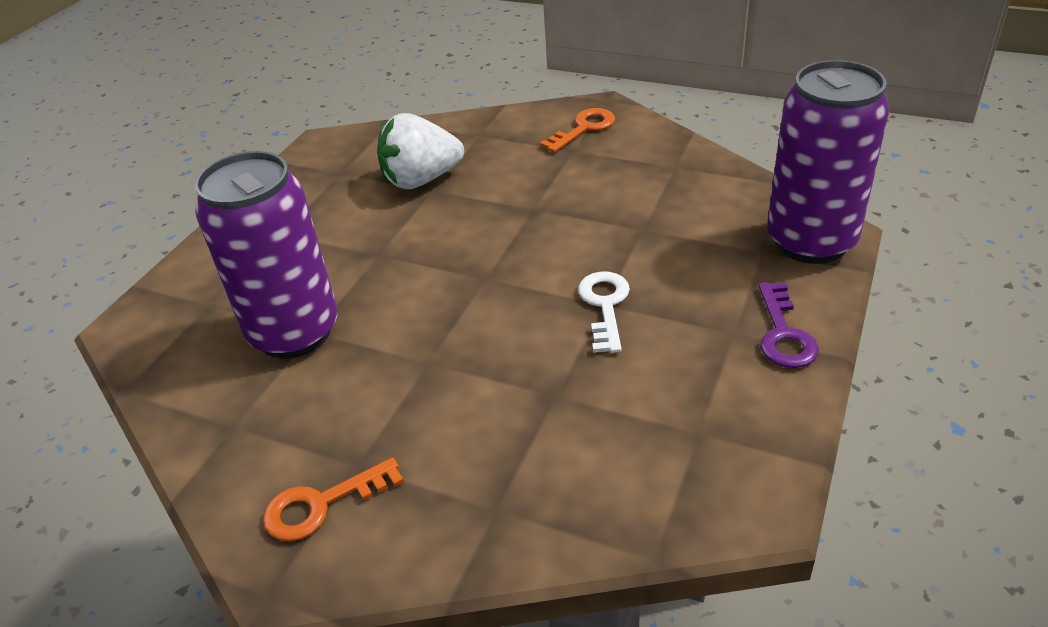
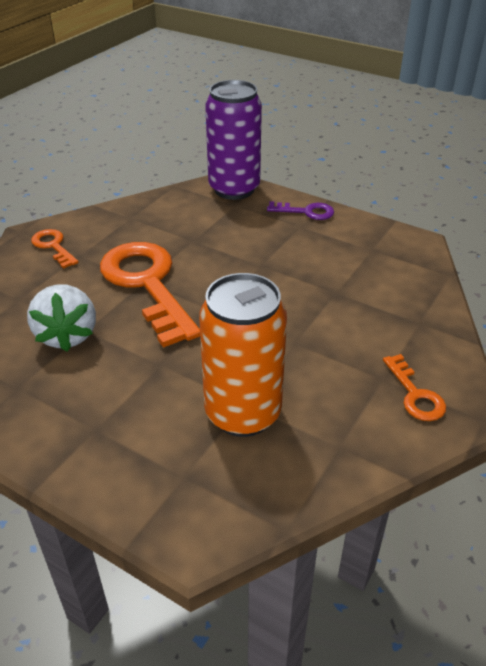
camera: 85 degrees left, 0 degrees up
purple can [195,151,338,359] -> orange can [199,273,287,437]
white key [578,272,630,353] -> none
none -> orange key [100,242,200,348]

